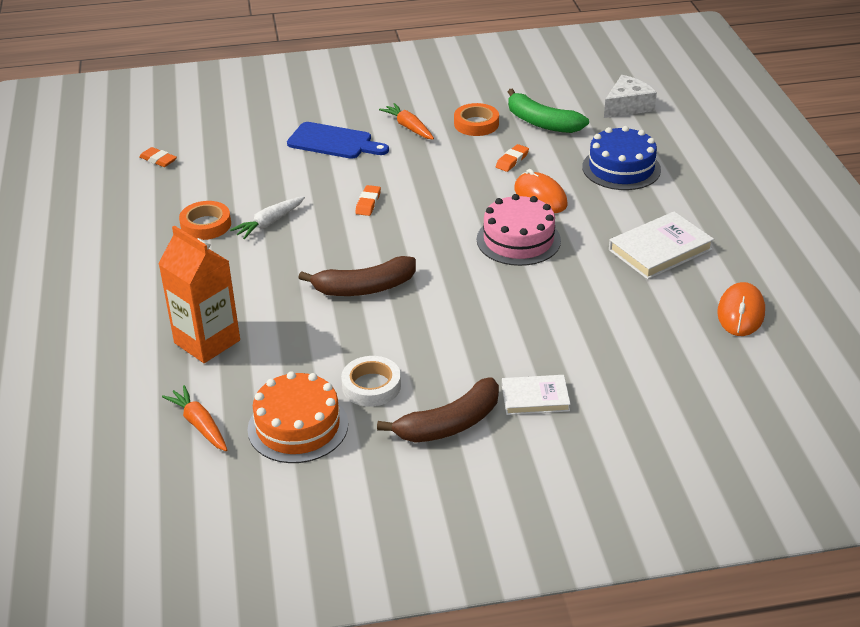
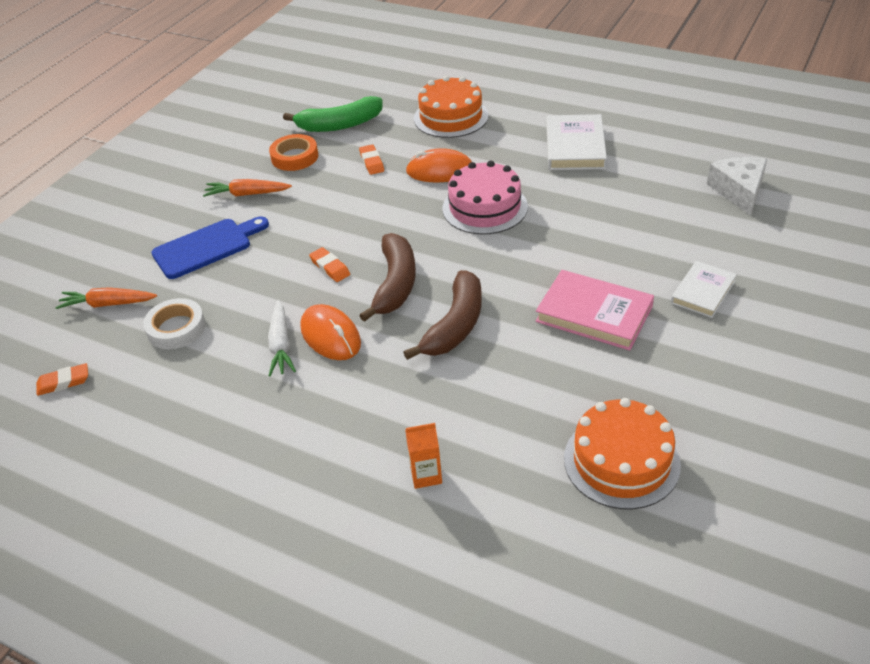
camera: 50 degrees left, 5 degrees up
orange carton [159,225,240,363] -> orange carton [405,423,442,489], size x0.48
orange carrot [162,385,227,451] -> orange carrot moved to [56,287,157,309]
orange tape [179,201,231,240] -> none
white tape [341,356,401,407] -> white tape moved to [143,298,206,349]
brown banana [377,377,499,443] -> brown banana moved to [359,233,416,322]
blue cake [582,126,661,190] -> orange cake [414,76,489,138]
white cheese [604,75,657,118] -> white cheese moved to [707,157,767,215]
orange mouse [717,282,765,336] -> orange mouse moved to [300,304,361,360]
none -> pink book [536,270,654,351]

